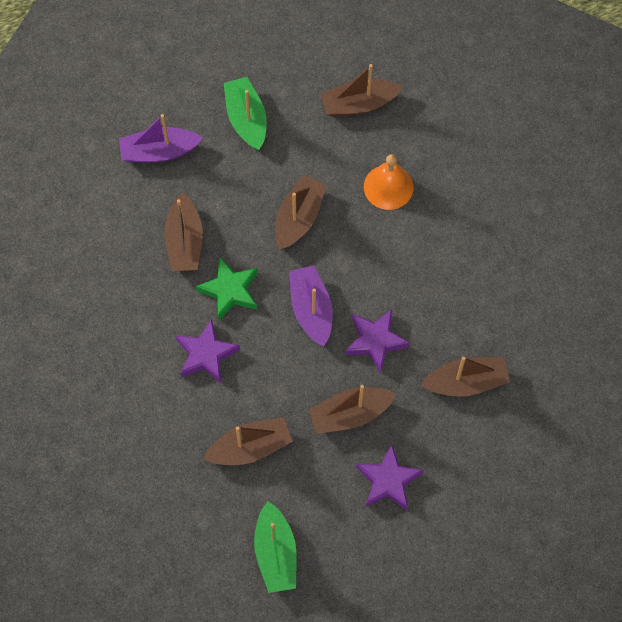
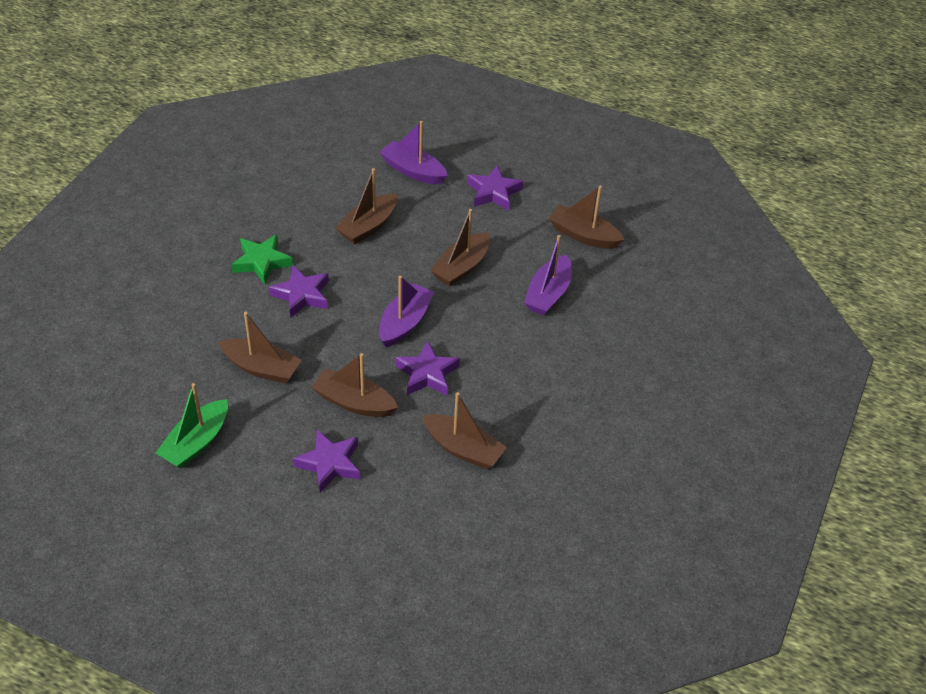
camera: 40 degrees right, 20 degrees down
green star [196,257,258,320] -> green star moved to [231,234,293,284]
green boat [223,77,267,151] -> purple star [467,165,523,210]
brown boat [275,175,327,250] -> brown boat turned 150 degrees clockwise [430,209,490,286]
orange bell [364,154,413,210] -> purple boat [524,235,572,315]

